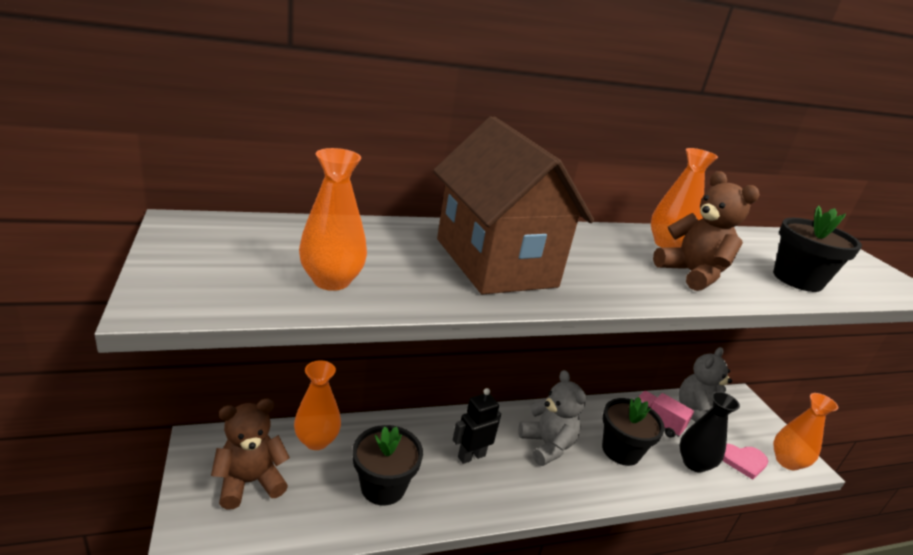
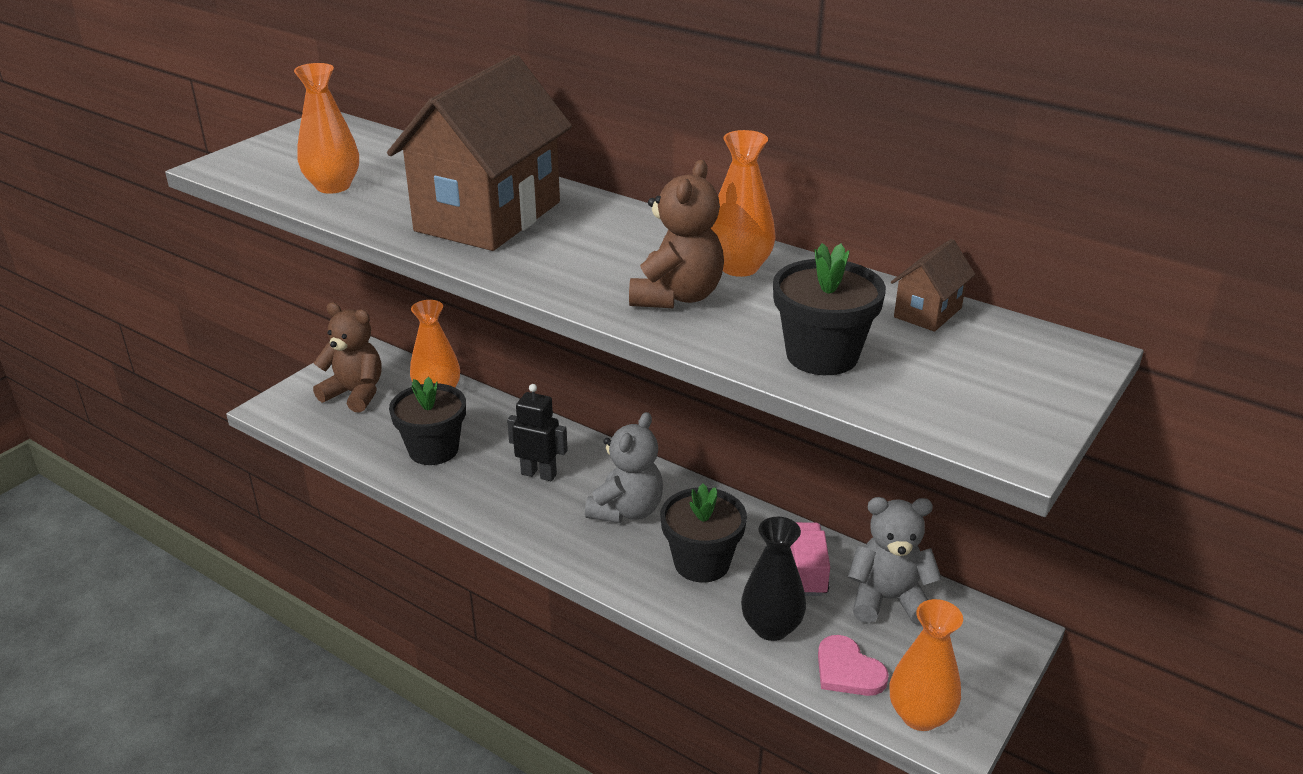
camera: 55 degrees right, 5 degrees up
none -> brown house [891,239,975,332]

